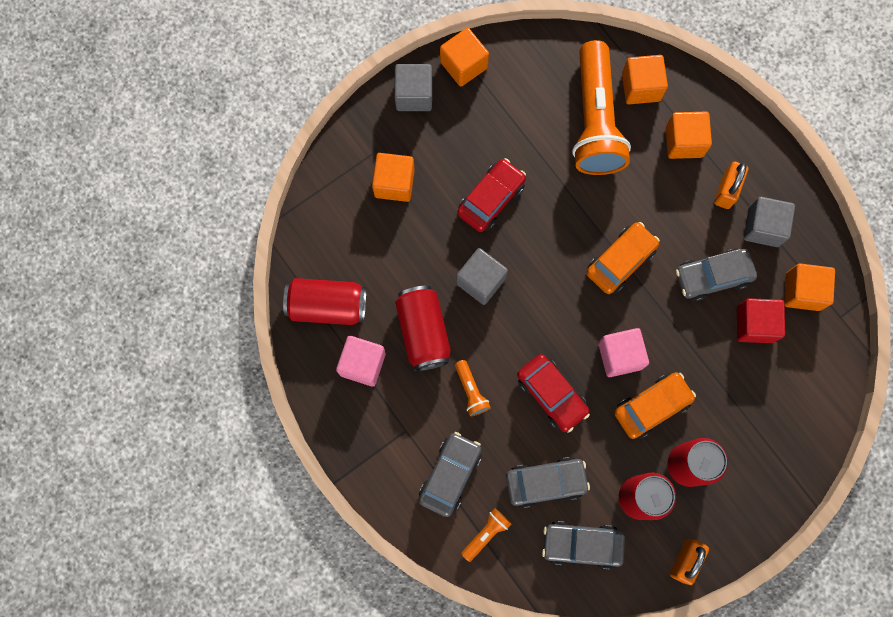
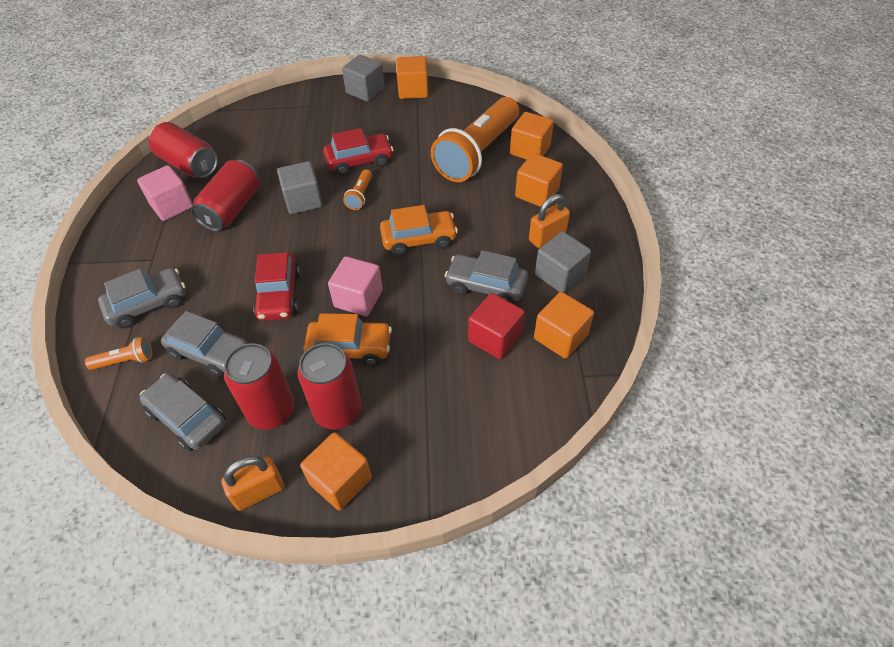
camera: 35 degrees right, 25 degrees down
orange cube [372,153,415,202] -> orange cube moved to [300,432,372,510]
orange flashlight [455,360,491,416] -> orange flashlight moved to [343,169,372,210]

